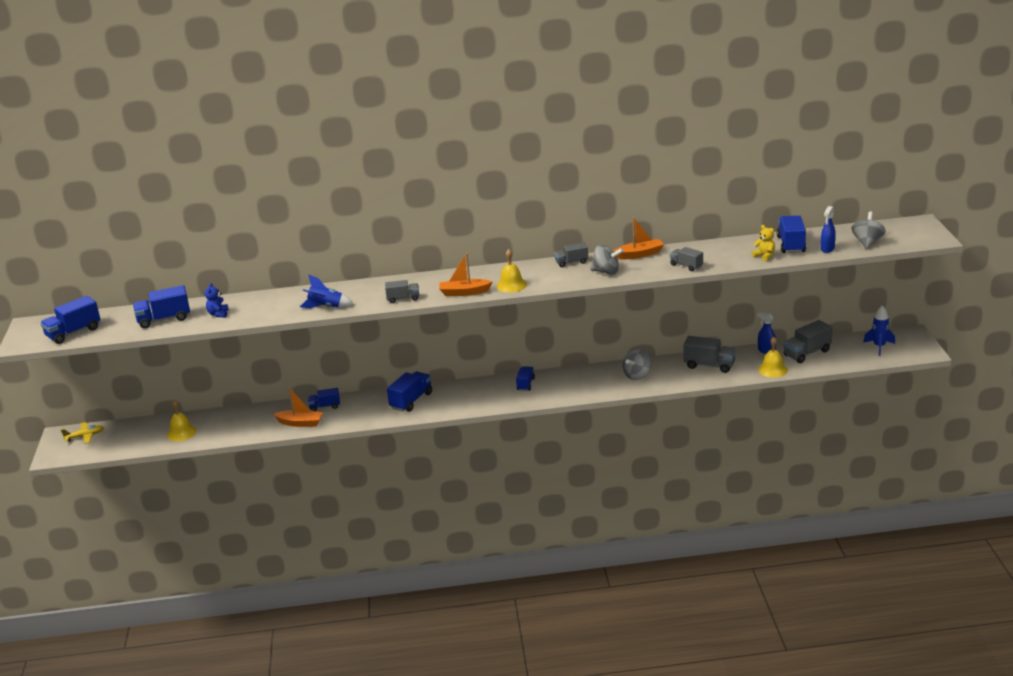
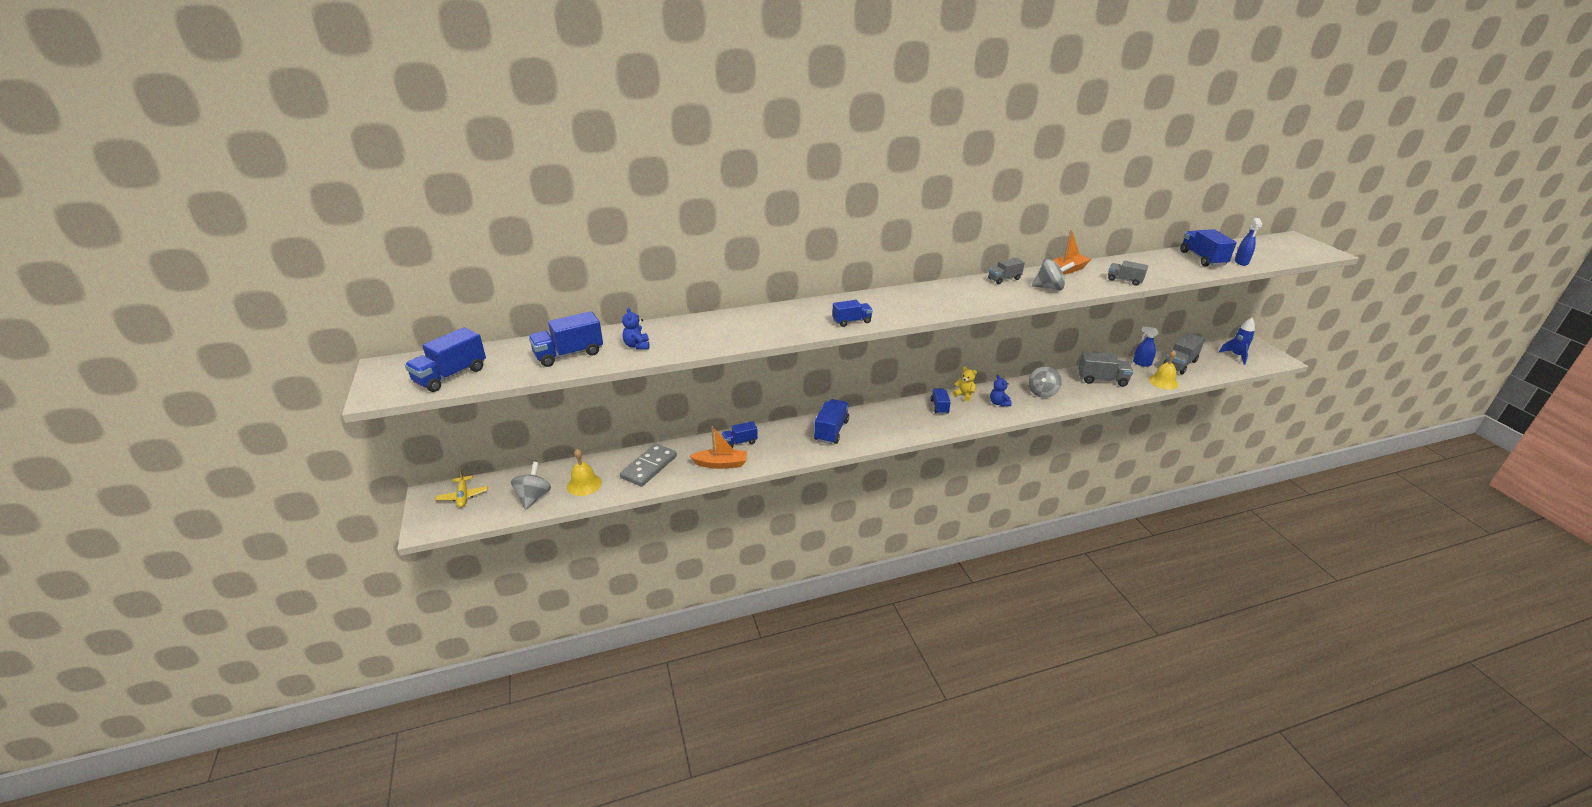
camera: 15 degrees left, 5 degrees up
yellow plane [61,422,104,444] -> yellow plane turned 105 degrees clockwise [436,468,488,508]
blue rocket [300,275,354,309] -> none
grey truck [385,280,419,303] -> blue truck [832,300,873,327]
orange boat [439,253,492,296] -> none
yellow bell [496,249,527,293] -> none
yellow teddy bear [752,225,775,262] -> yellow teddy bear moved to [952,366,977,401]
grey spinning top [851,211,886,249] -> grey spinning top moved to [511,462,551,510]
none -> grey domino [620,444,677,487]
none -> blue teddy bear [990,375,1012,406]

